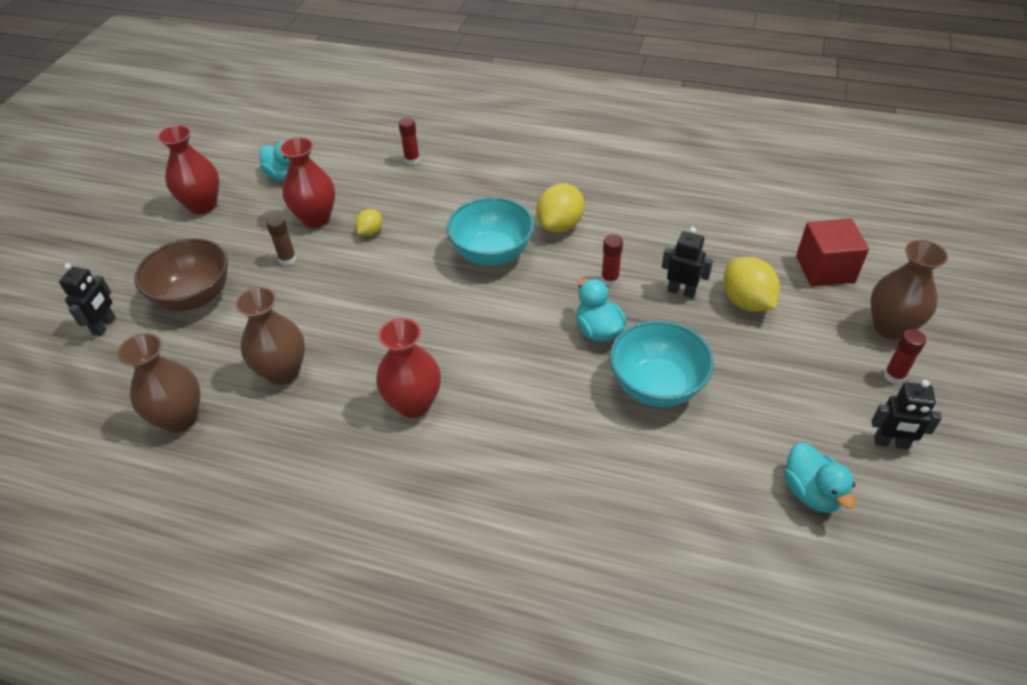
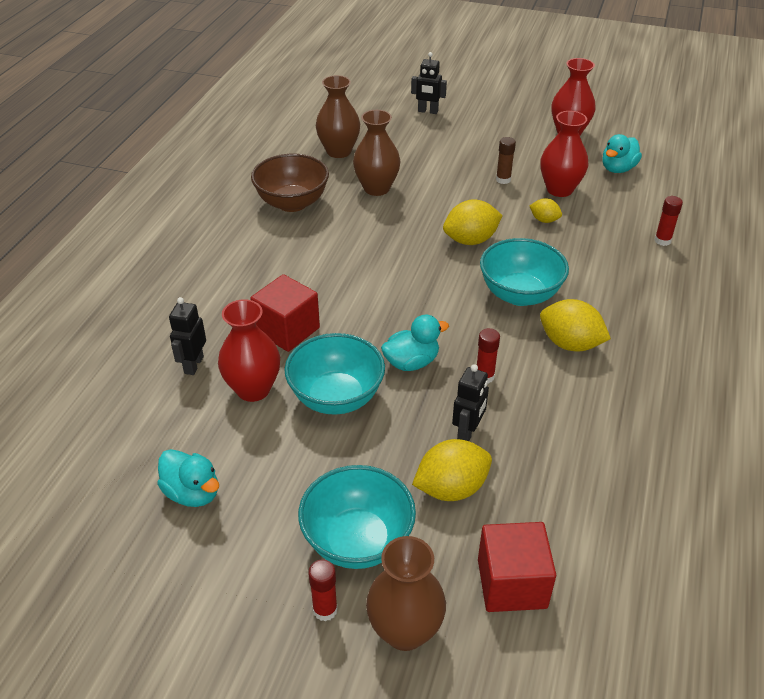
camera: 90 degrees right, 5 degrees down
brown bowl [134,238,228,311] -> brown bowl moved to [251,154,329,212]
red vase [376,318,441,418] -> red vase moved to [218,299,280,402]
turquoise duck [784,443,856,513] -> turquoise duck turned 120 degrees counterclockwise [157,449,219,507]
black robot [871,380,942,449] -> black robot moved to [169,297,206,375]
none -> red cube [250,274,320,352]
none -> turquoise bowl [298,465,416,569]
none -> yellow lemon [443,199,503,245]

